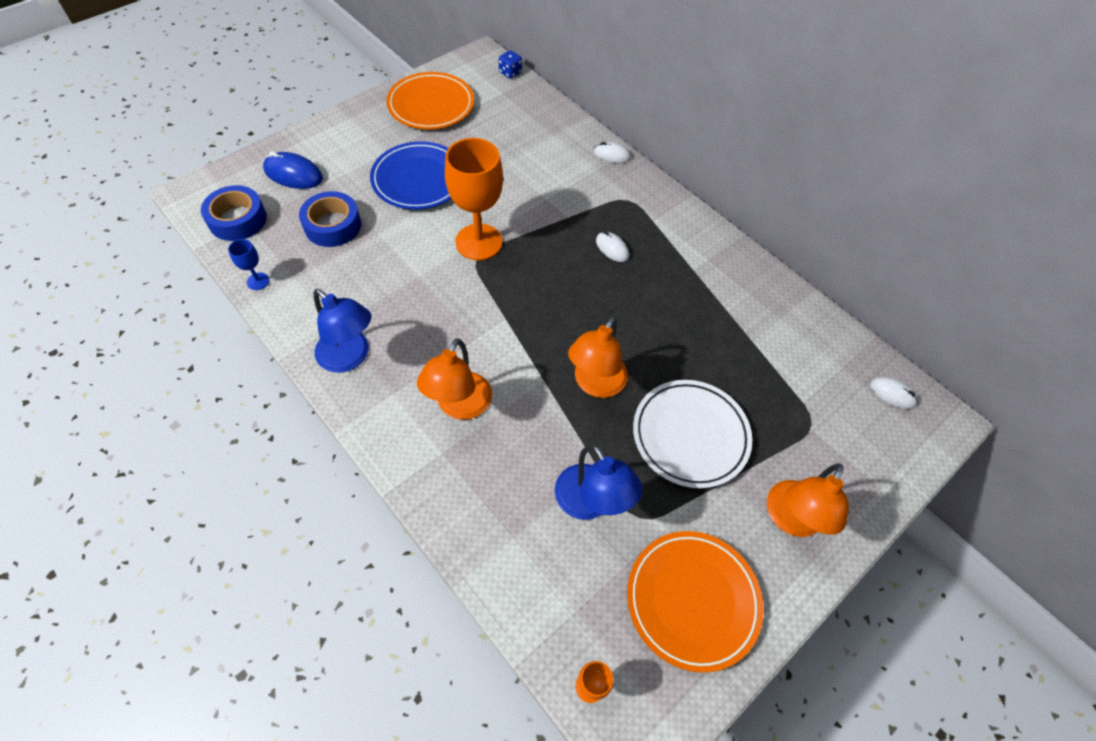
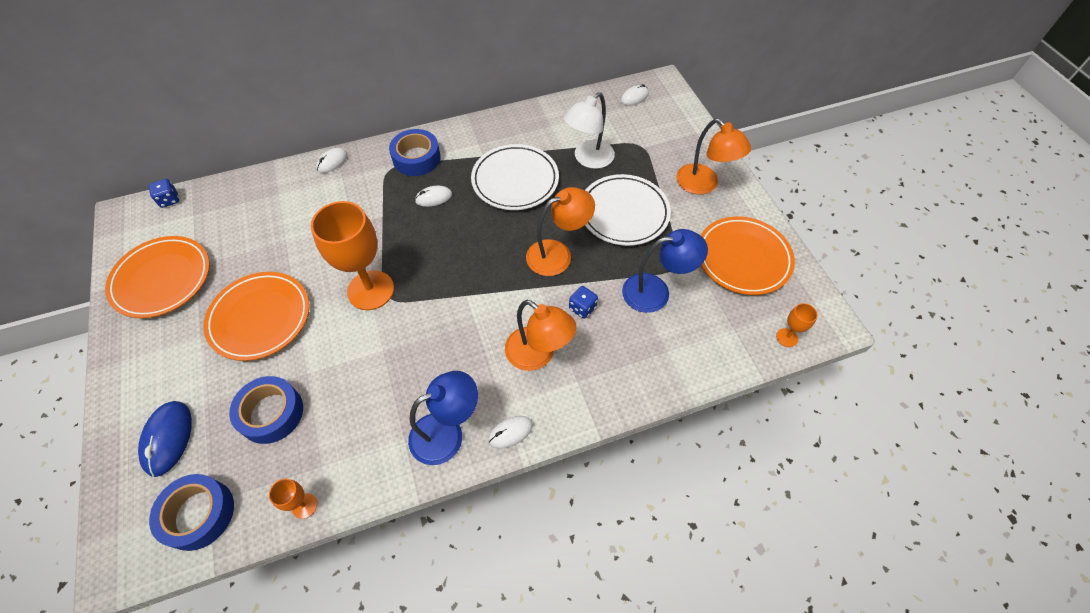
camera: 65 degrees left, 0 degrees up
blue goblet [228,239,269,290] -> orange goblet [269,479,317,519]
blue mouse [263,151,323,189] -> blue mouse turned 45 degrees counterclockwise [138,401,192,477]
blue plate [370,141,451,210] -> orange plate [203,272,310,361]
orange lamp [568,316,628,398] -> orange lamp turned 75 degrees counterclockwise [526,187,595,276]
none -> blue tape [389,129,441,176]
none -> white plate [471,144,559,210]
none -> white mouse [488,416,533,449]
none -> white lamp [564,92,615,169]
none -> blue dice [569,286,598,319]

